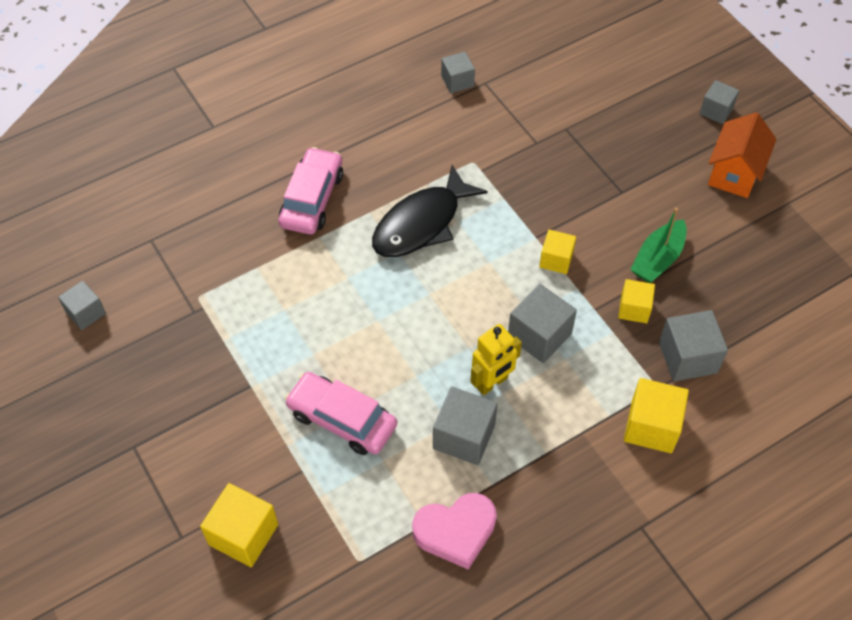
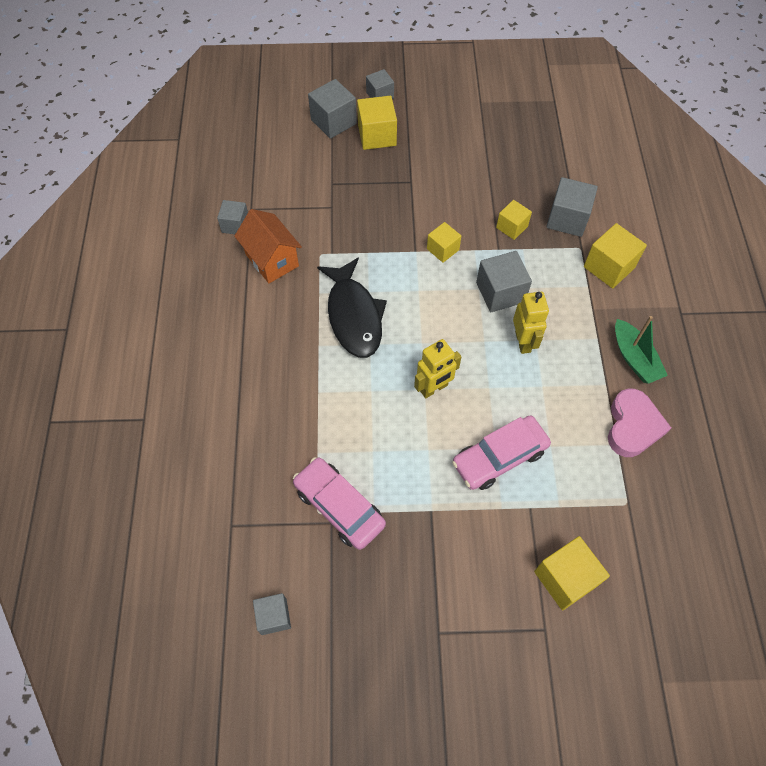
camera: 60 degrees left, 5 degrees up
pink car [278,147,343,234] -> pink car moved to [293,457,386,550]
grey cube [433,387,498,465] -> grey cube moved to [308,79,357,139]
green boat [630,208,687,283] -> green boat moved to [615,316,668,384]
orange house [708,112,777,198] -> orange house moved to [234,209,302,283]
none -> yellow cube [357,96,397,150]
none -> yellow robot [414,339,462,398]

